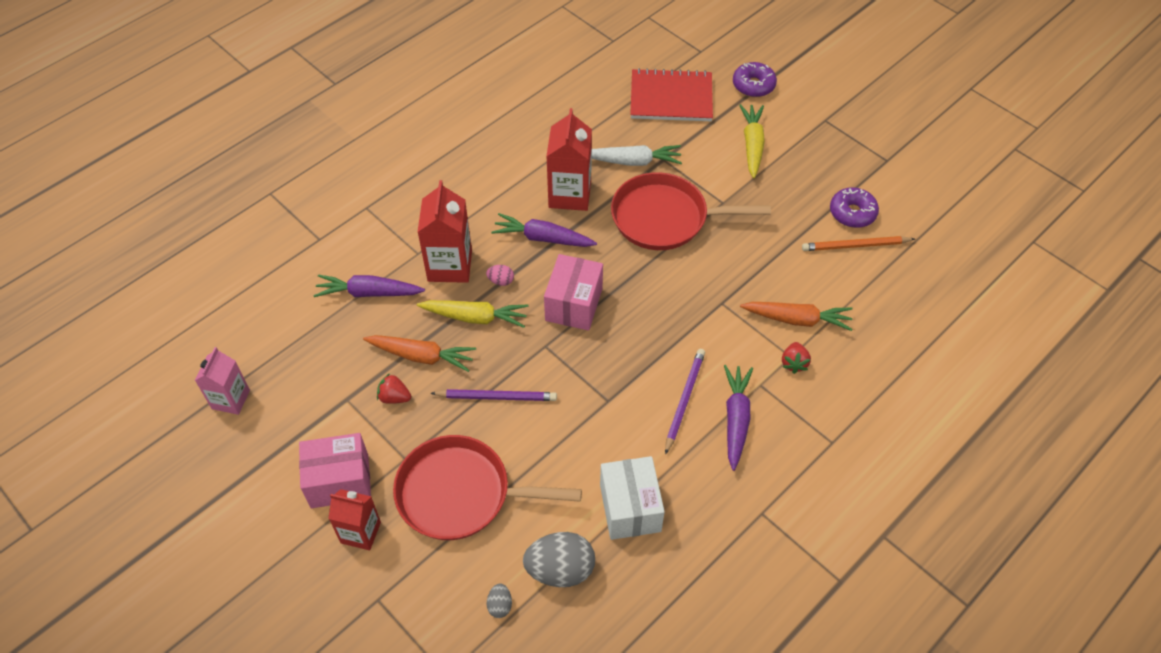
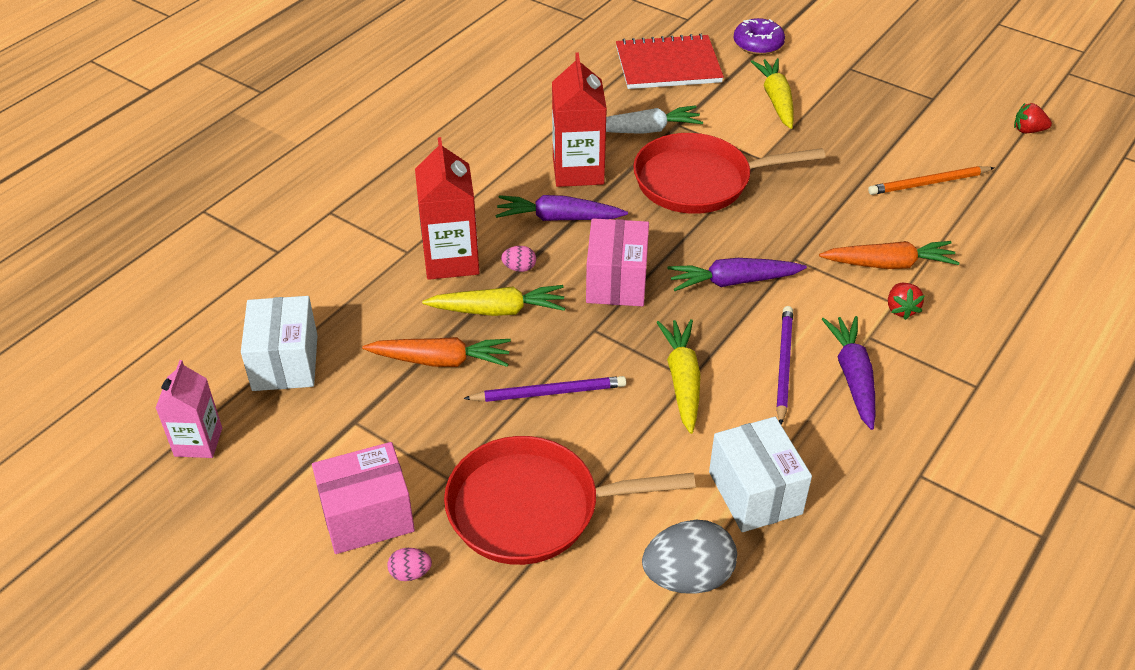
camera: 10 degrees left, 10 degrees down
purple carrot [313,275,425,297] -> purple carrot moved to [668,258,807,291]
red carton [328,489,381,550] -> pink egg [387,548,432,581]
red strawberry [377,373,411,404] -> red strawberry moved to [1014,103,1052,133]
grey egg [487,584,512,618] -> none
purple donut [830,187,879,228] -> none
none -> white box [241,296,318,391]
none -> yellow carrot [656,319,701,434]

